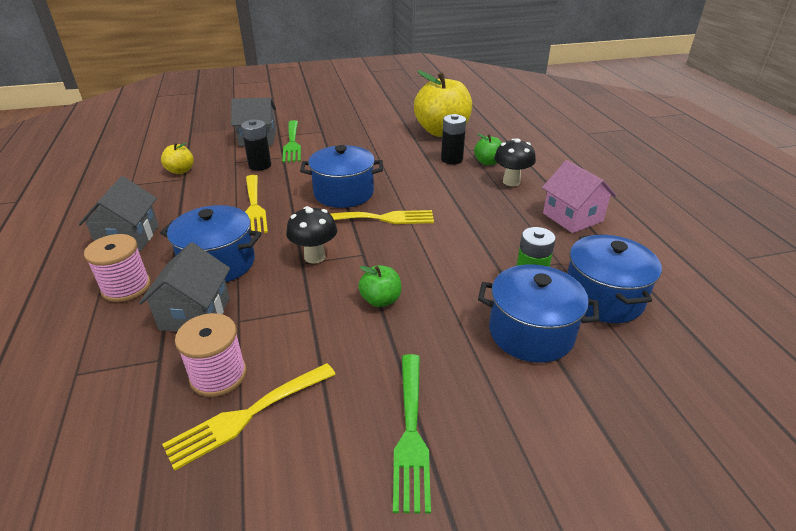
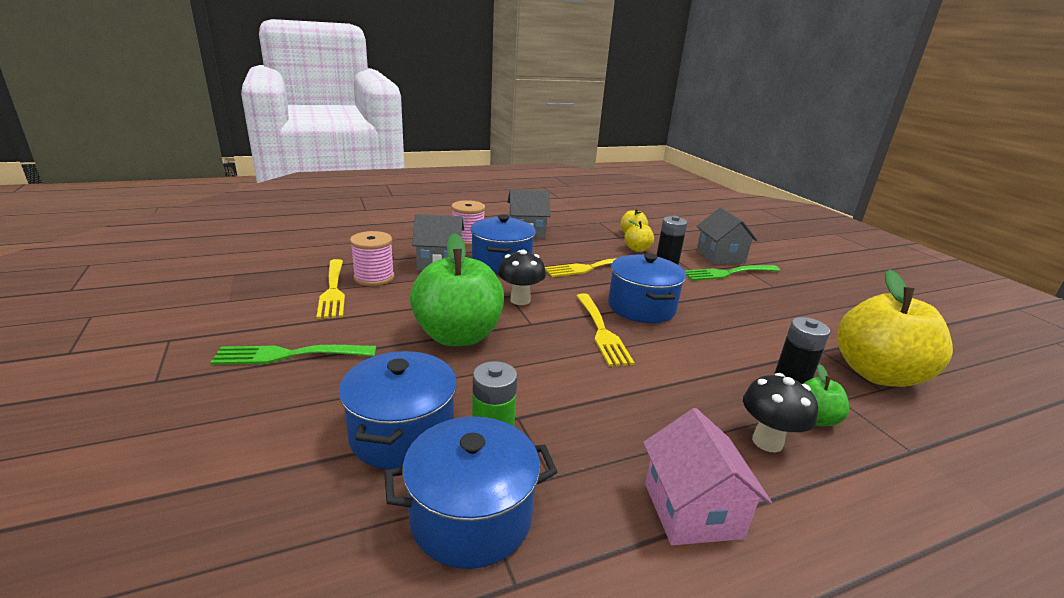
camera: 80 degrees right, 10 degrees down
yellow fork [162,363,336,471] -> yellow fork turned 150 degrees counterclockwise [317,259,345,319]
green apple [358,265,401,307] -> green apple [410,233,504,346], size x2.17
pink house [542,160,617,233] -> pink house turned 60 degrees counterclockwise [643,408,772,545]
none -> yellow apple [625,220,654,252]

